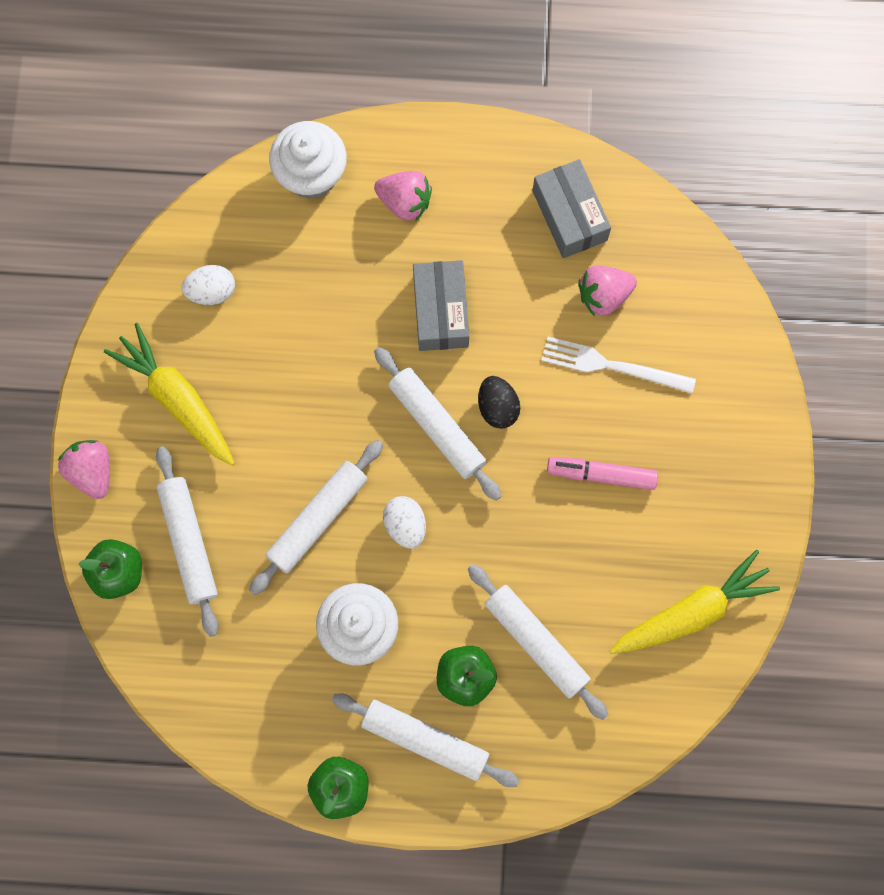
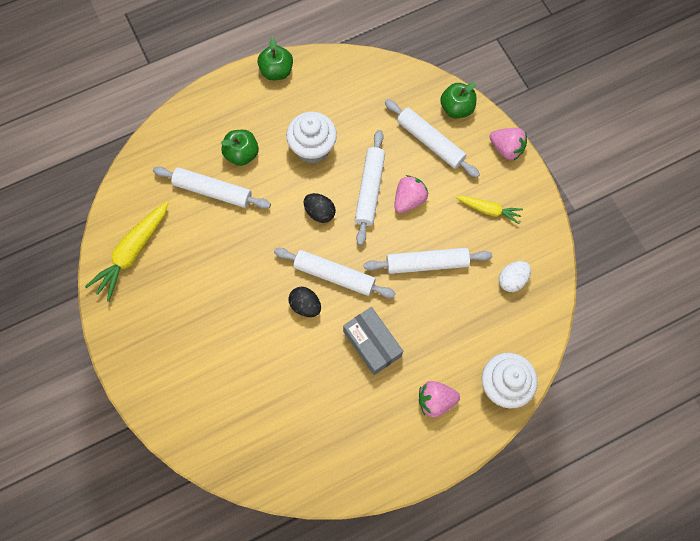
camera: 150 degrees right, 5 degrees down
yellow carrot [104,323,235,466] -> yellow carrot [456,196,523,224], size x0.60
white rolling pin [332,694,520,787] -> white rolling pin moved to [364,248,492,274]
white egg [383,496,426,549] -> black egg [304,193,336,223]
grey box [533,159,611,258] -> none
white fork [541,337,696,393] -> none
pink marker [547,457,658,490] -> none
pink strawberry [578,265,637,316] -> pink strawberry moved to [394,175,429,213]

